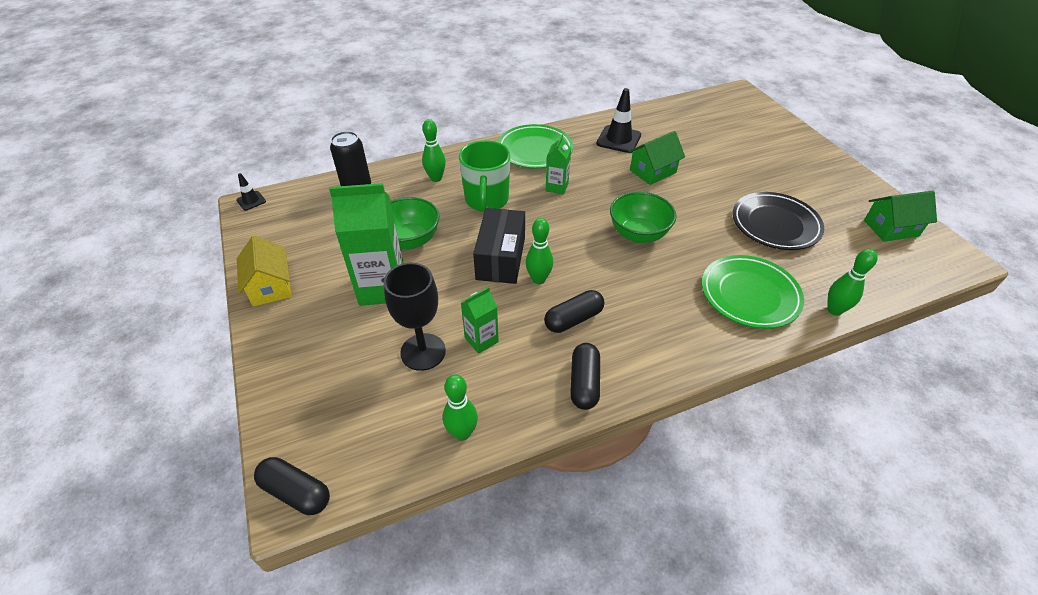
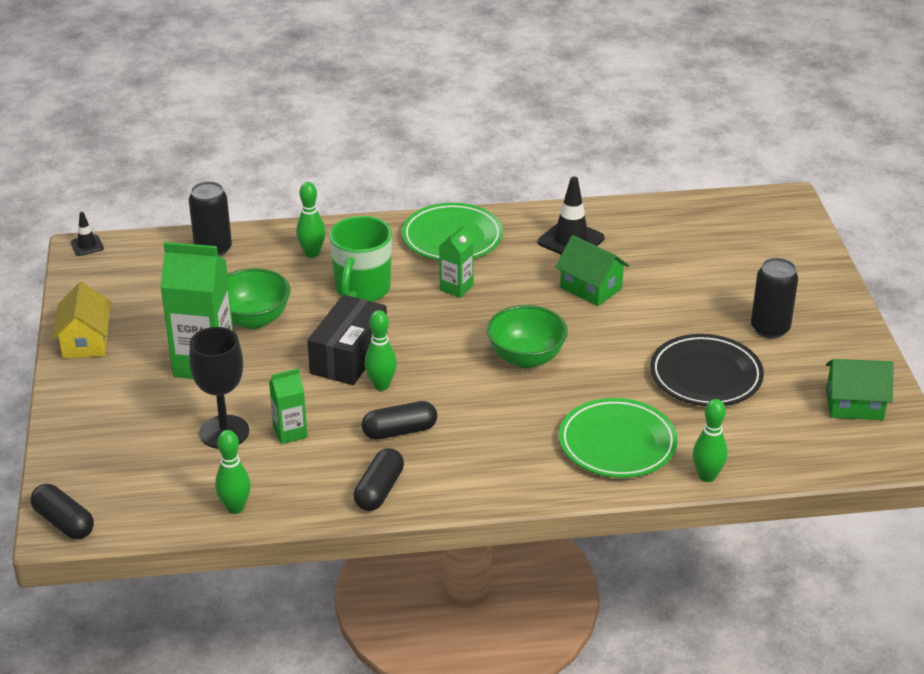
camera: 15 degrees right, 10 degrees down
green house [628,131,685,185] -> green house turned 60 degrees clockwise [555,235,629,306]
none -> black can [751,258,798,339]

